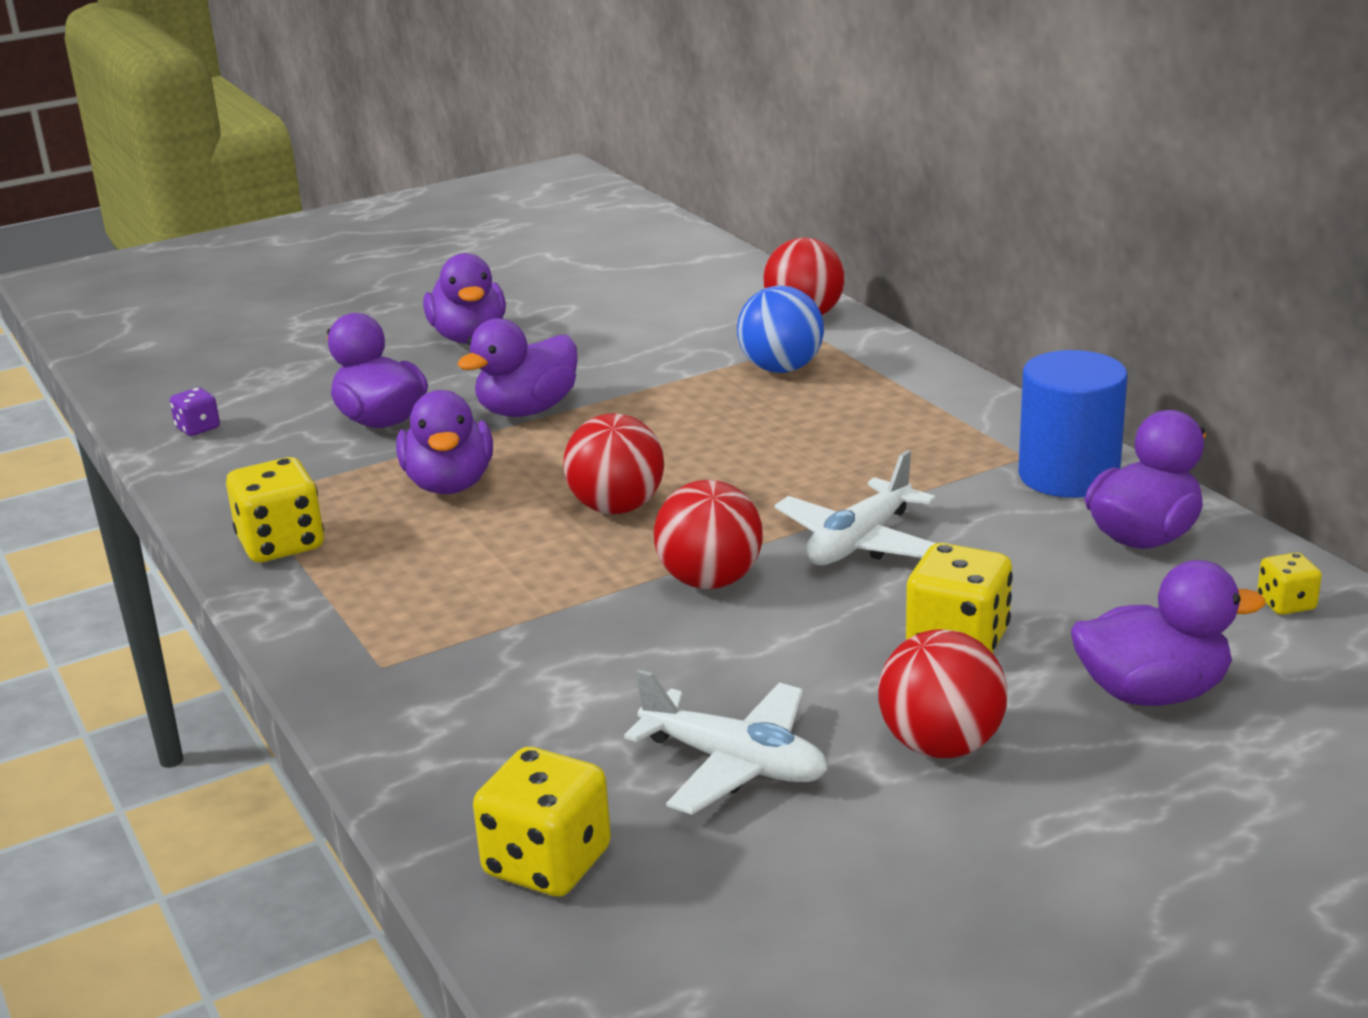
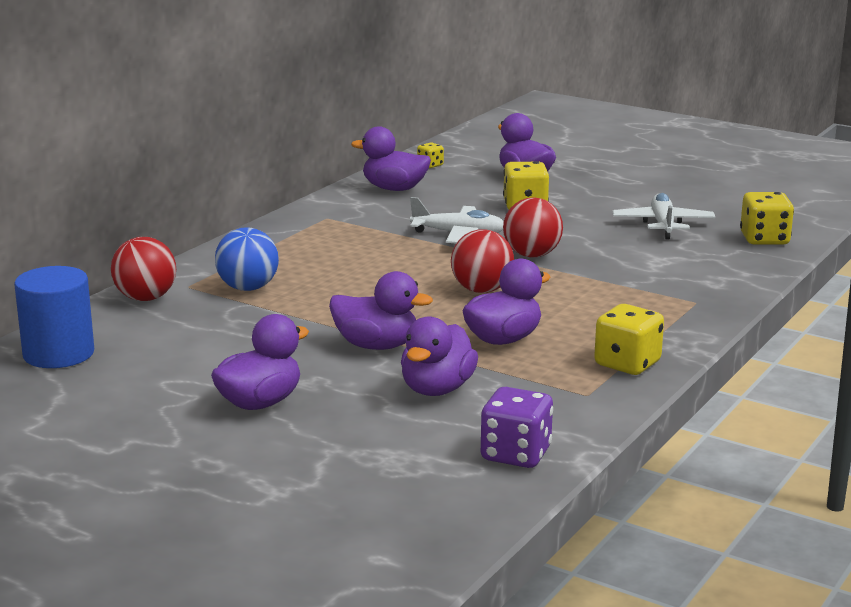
camera: 120 degrees left, 5 degrees down
purple dice [170,387,220,436] -> purple dice [481,387,553,468], size x1.86
red ball [878,629,1007,758] -> none
blue cylinder [1019,350,1128,498] -> blue cylinder moved to [14,266,94,368]

